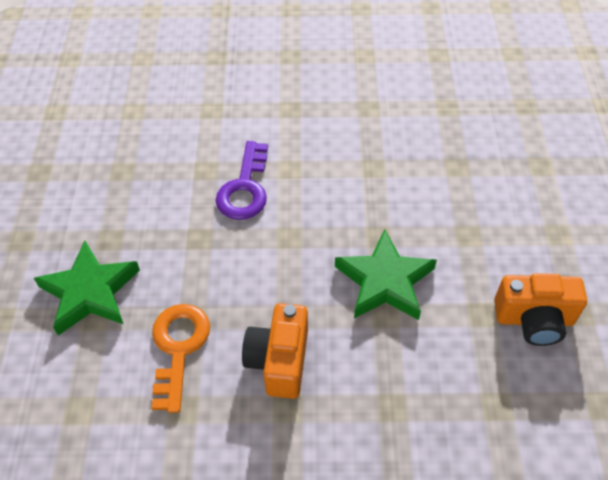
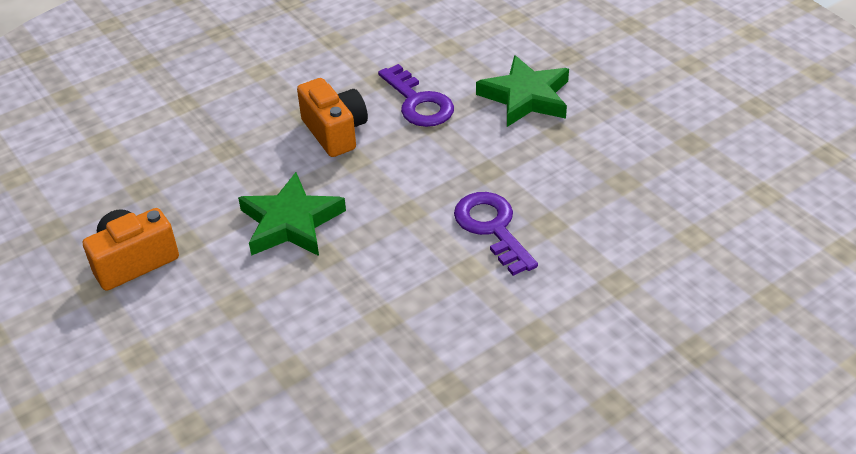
camera: 145 degrees right, 10 degrees down
orange key [152,304,210,413] -> purple key [378,64,454,127]

